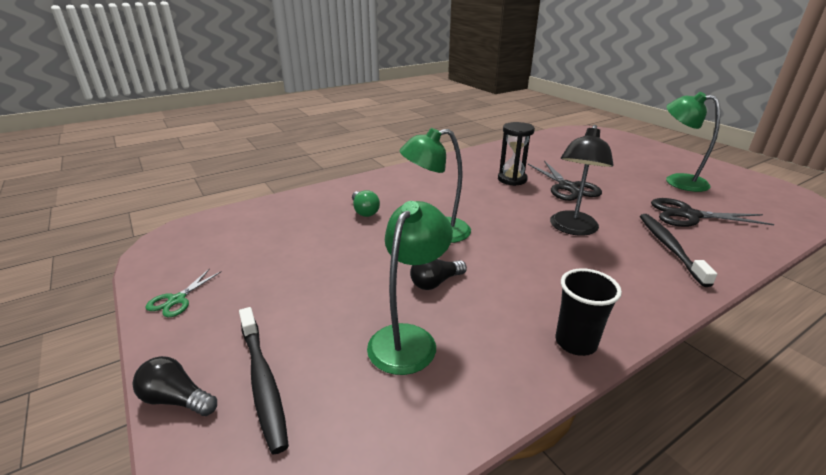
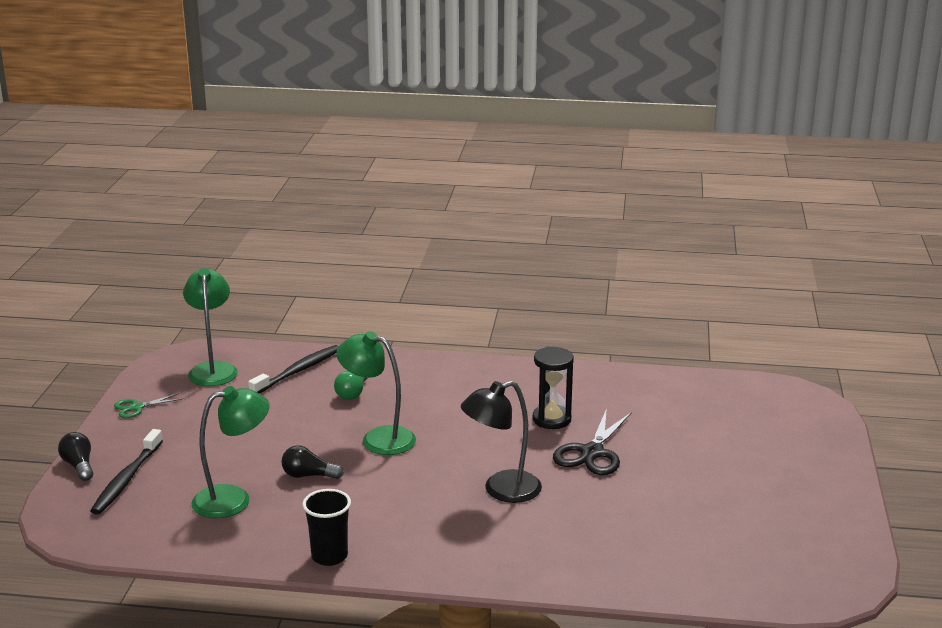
camera: 40 degrees right, 5 degrees down
black toothbrush [640,214,717,287] -> black toothbrush moved to [248,345,339,393]
black scissors [651,198,775,227] -> none
green lamp [666,92,720,192] -> green lamp moved to [183,268,238,386]

